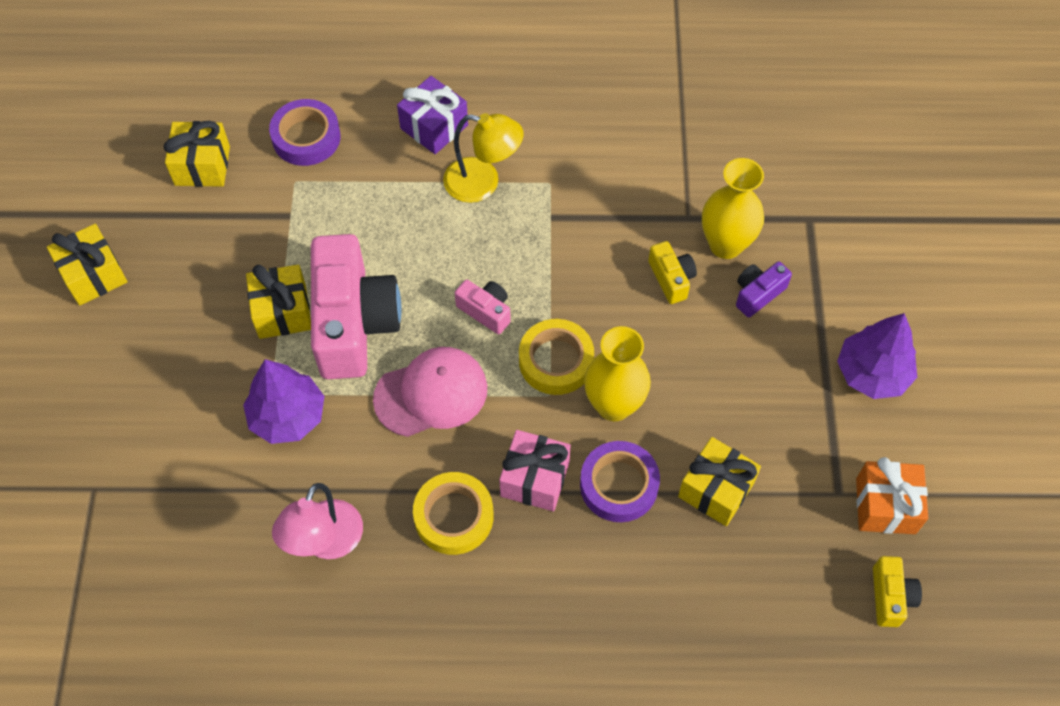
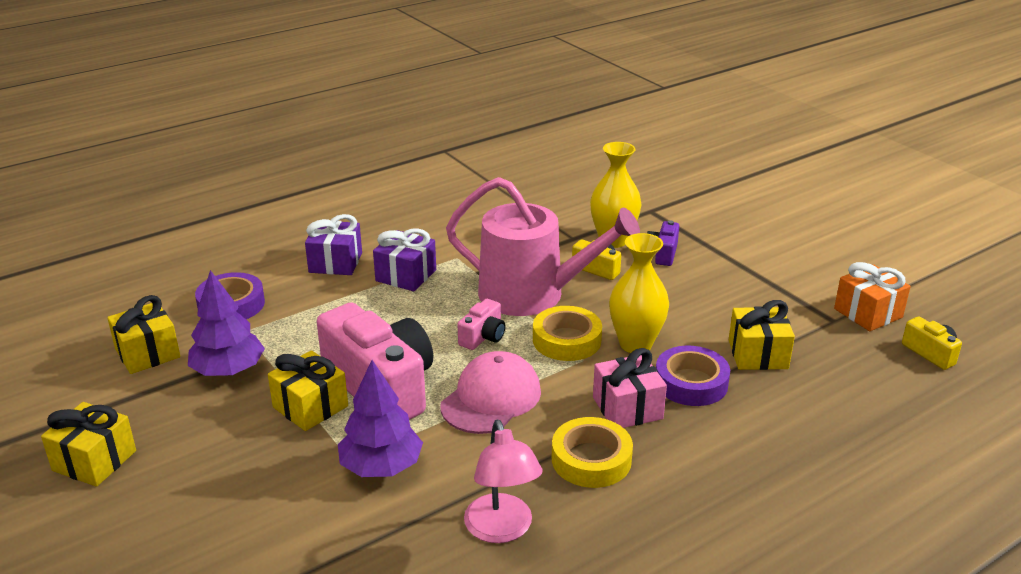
camera: 35 degrees left, 30 degrees down
yellow lamp [443,113,524,203] -> purple gift [373,228,436,291]
pink camera [455,280,511,335] -> pink camera turned 120 degrees clockwise [458,299,506,350]
purple tree [837,313,917,399] -> purple tree moved to [188,270,265,376]
none -> pink watering can [446,177,640,316]

